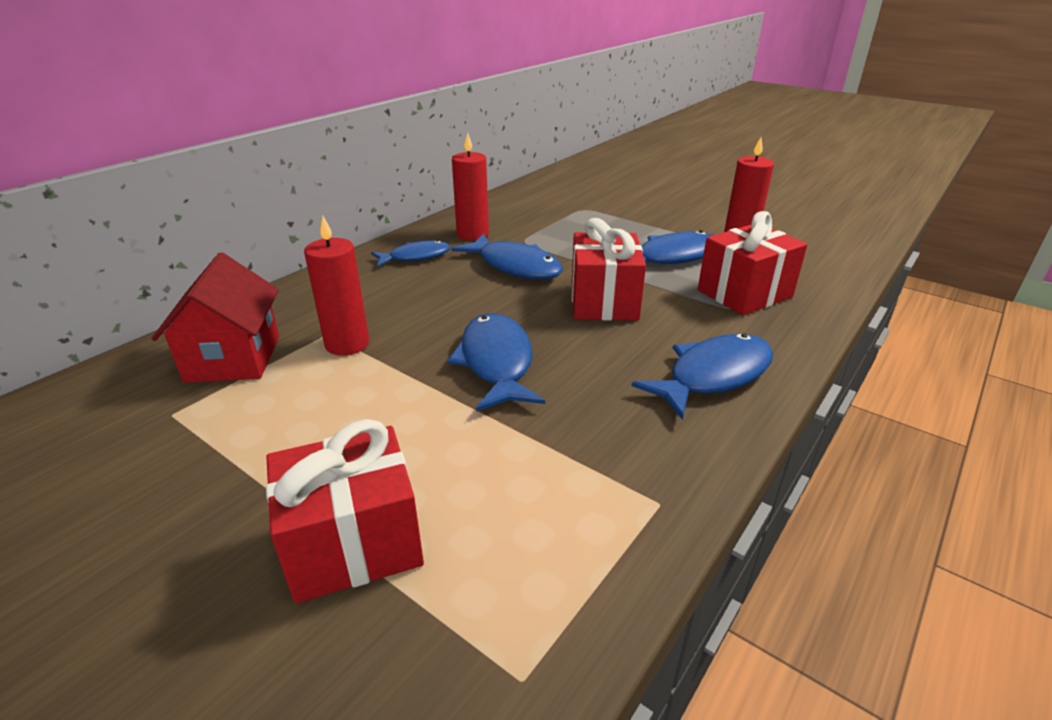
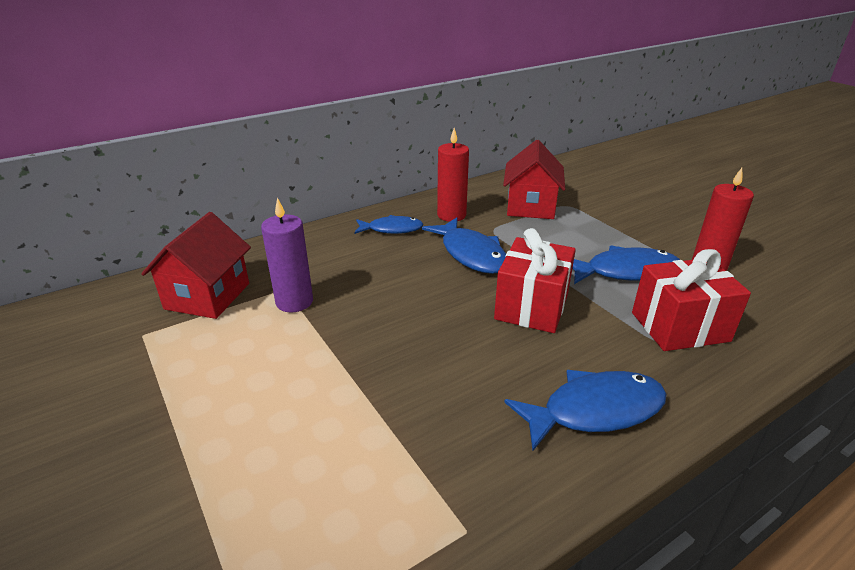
camera: 20 degrees right, 0 degrees up
red gift [266,419,424,603] -> none
red candle [304,216,369,356] -> purple candle [261,198,313,312]
blue fish [447,313,545,412] -> none
none -> red house [503,140,565,219]

